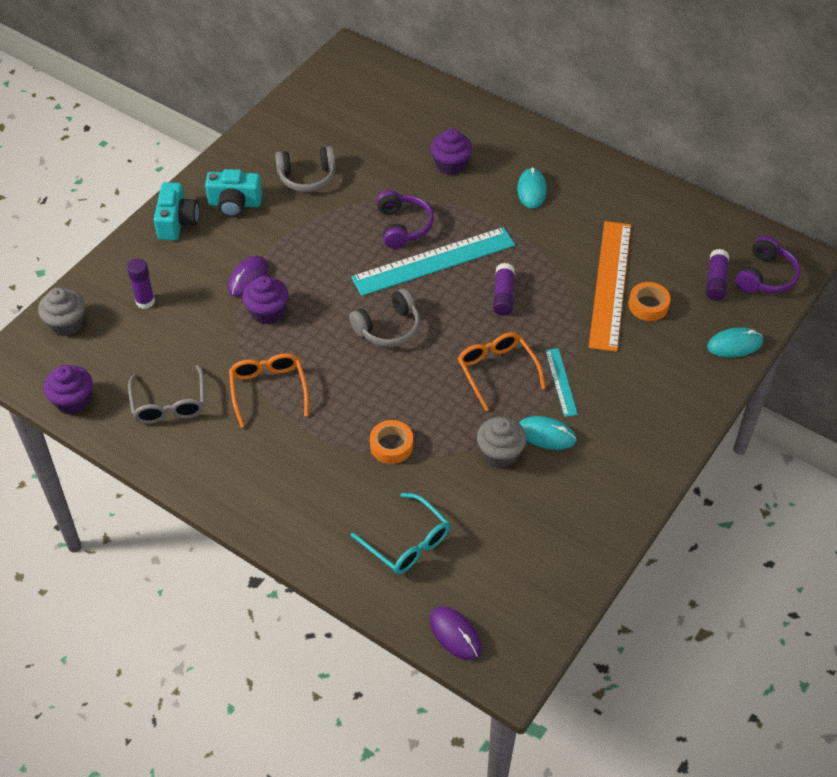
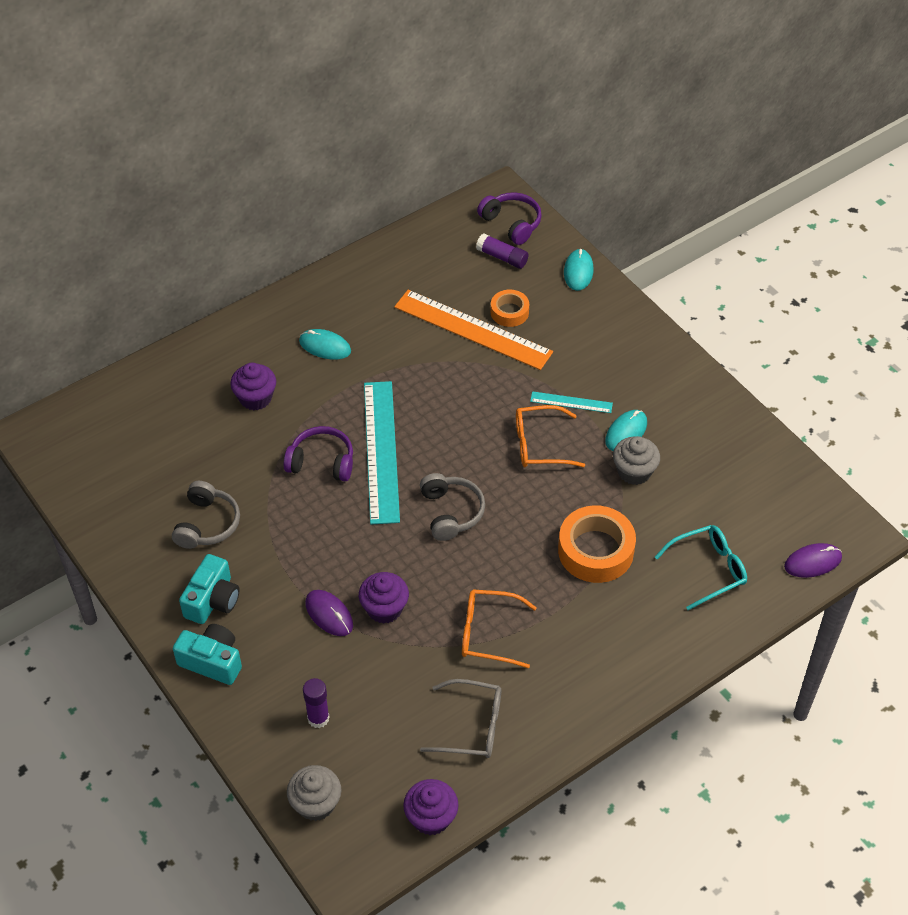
camera: 70 degrees left, 0 degrees up
orange tape [370,420,413,464] -> orange tape [558,505,636,583], size x1.76
purple glue stick [493,263,515,316] -> none

